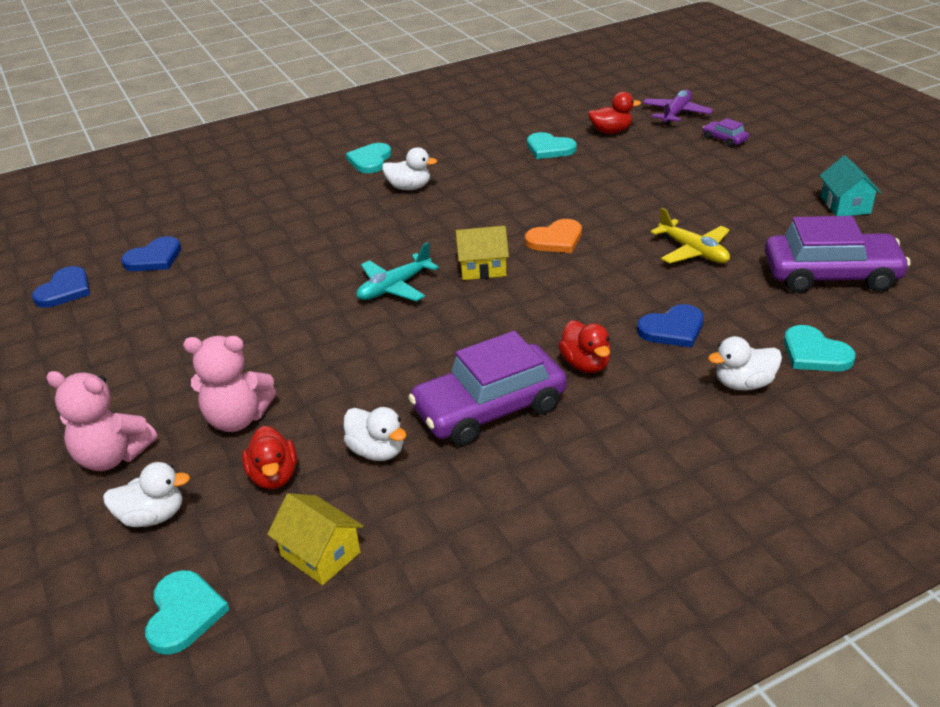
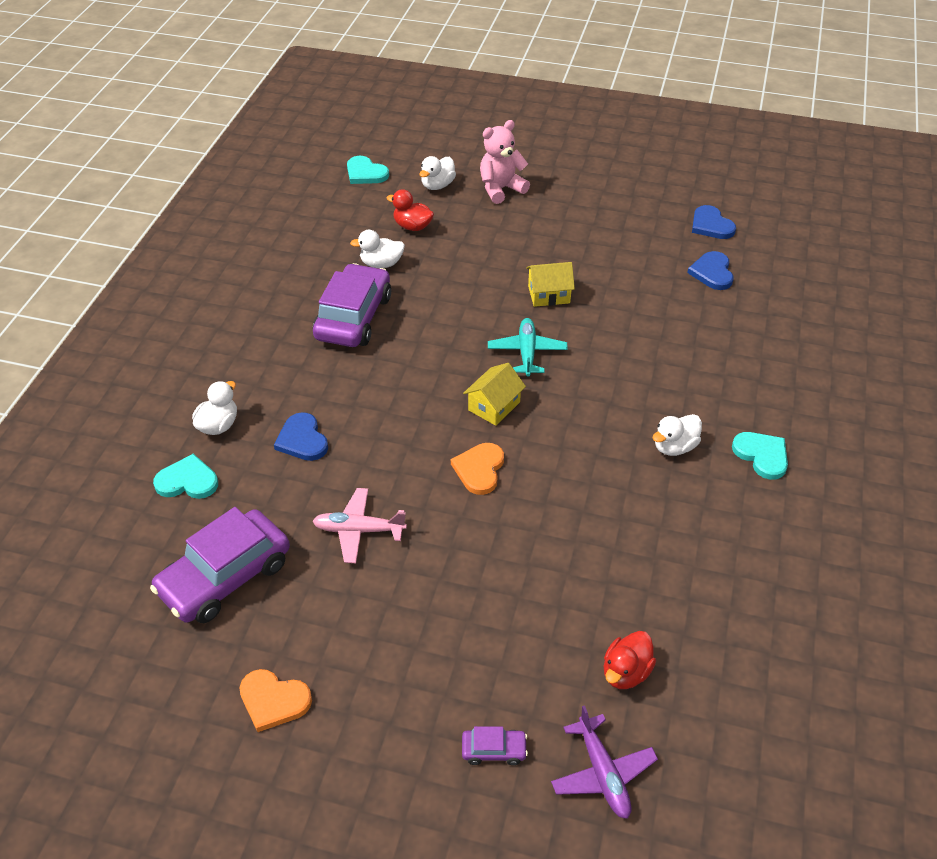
camera: 130 degrees right, 10 degrees up
pink teddy bear [183,336,276,432] -> none
yellow house [267,493,363,585] -> yellow house moved to [526,262,575,307]
turquoise heart [527,132,577,159] -> none
red duck [558,320,610,373] -> none
blue heart [637,304,704,348] -> blue heart turned 45 degrees counterclockwise [274,412,328,461]
yellow plane [650,208,730,264] -> pink plane [313,488,407,563]
turquoise house [820,156,881,216] -> orange heart [240,669,312,732]

